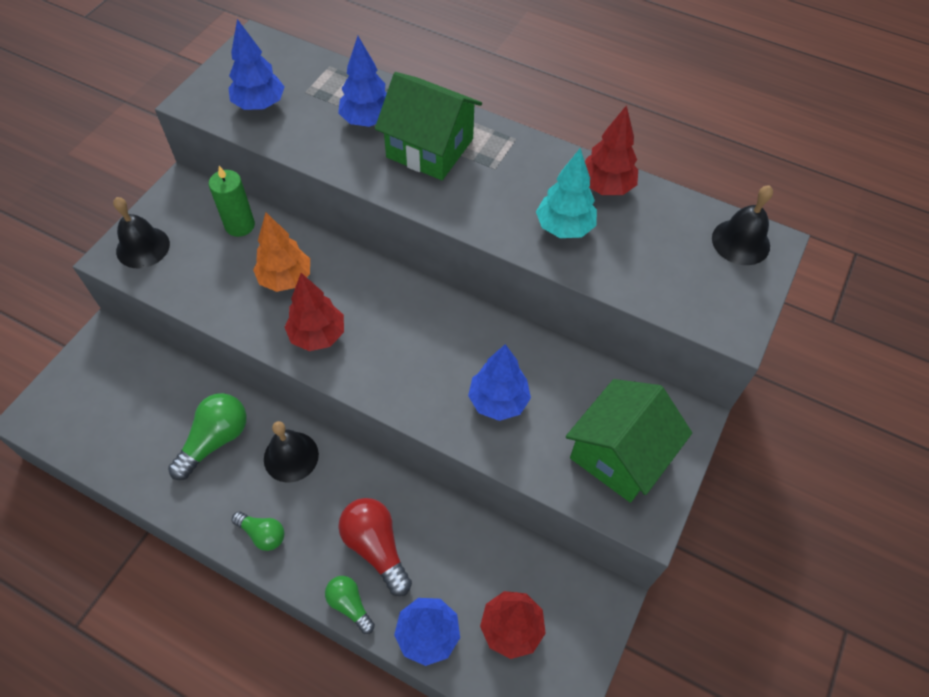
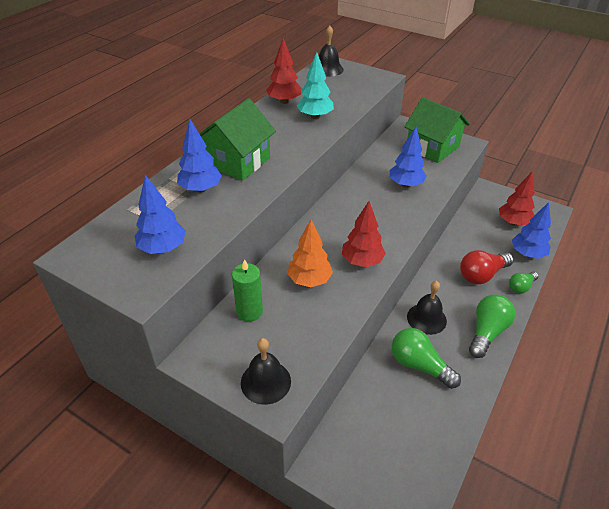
camera: 85 degrees left, 15 degrees down
green light bulb [232,511,284,551] -> green light bulb [469,295,515,358], size x1.66

